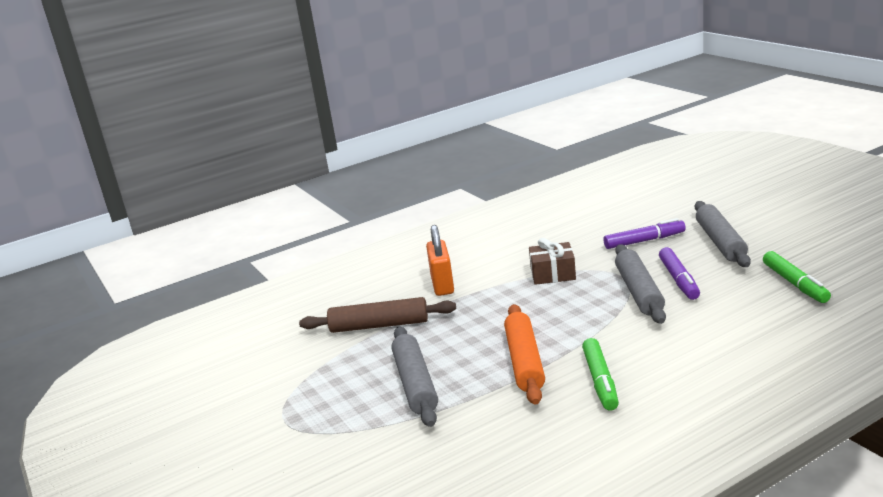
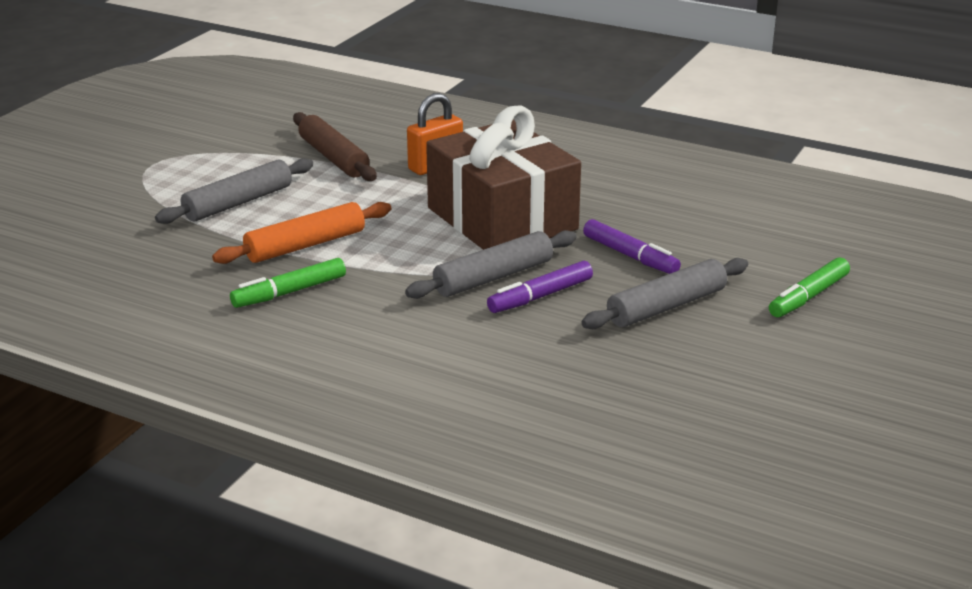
camera: 55 degrees right, 5 degrees up
brown gift [529,238,576,285] -> brown gift [426,106,581,250], size x2.33
green marker [763,251,831,303] -> green marker moved to [769,257,850,317]

